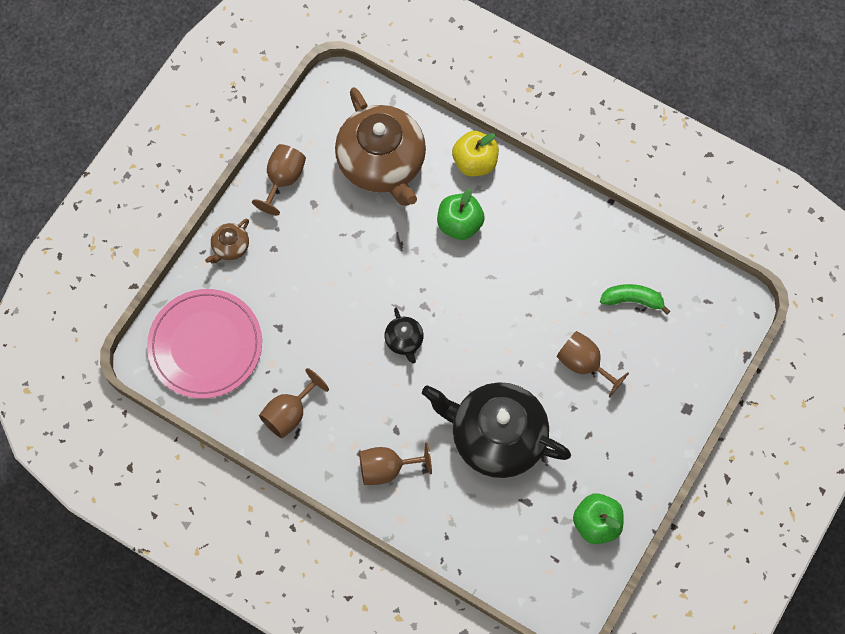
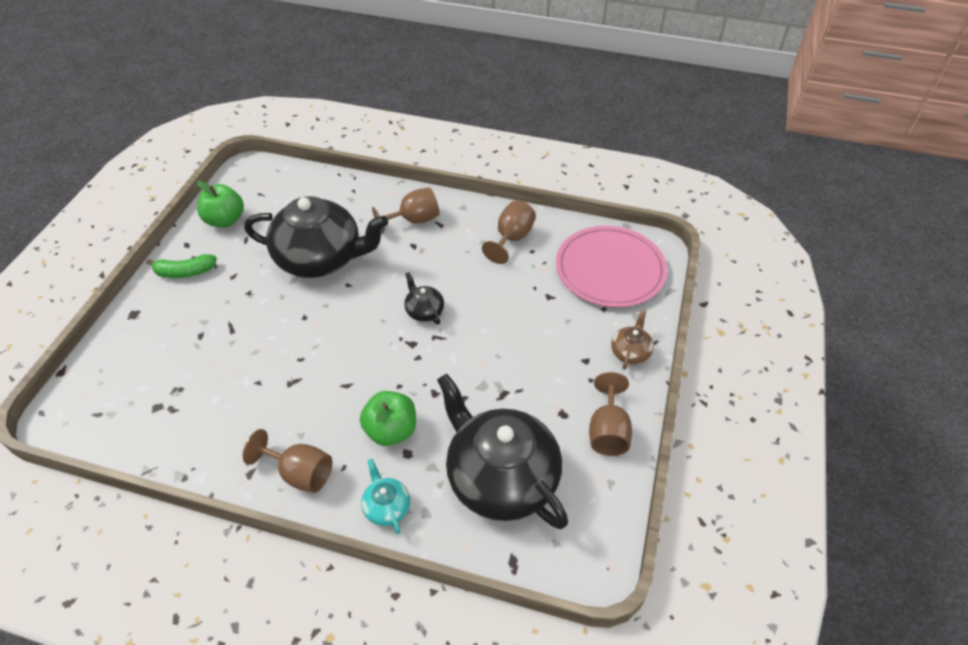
camera: 165 degrees right, 20 degrees down
brown teapot [335,87,426,206] -> black teapot [437,374,568,529]
yellow apple [452,131,499,176] -> turquoise teapot [361,459,410,534]
brown goblet [556,331,629,397] -> brown goblet moved to [243,429,332,493]
green banana [600,284,670,315] -> green banana moved to [146,254,217,278]

